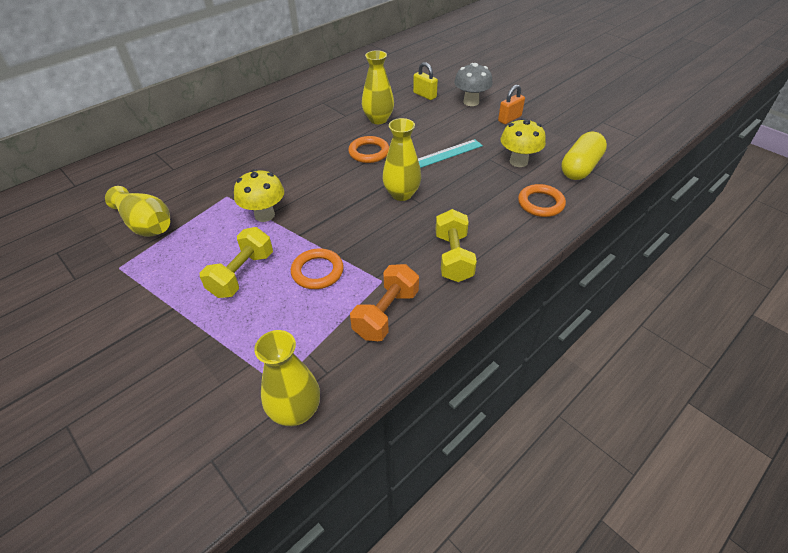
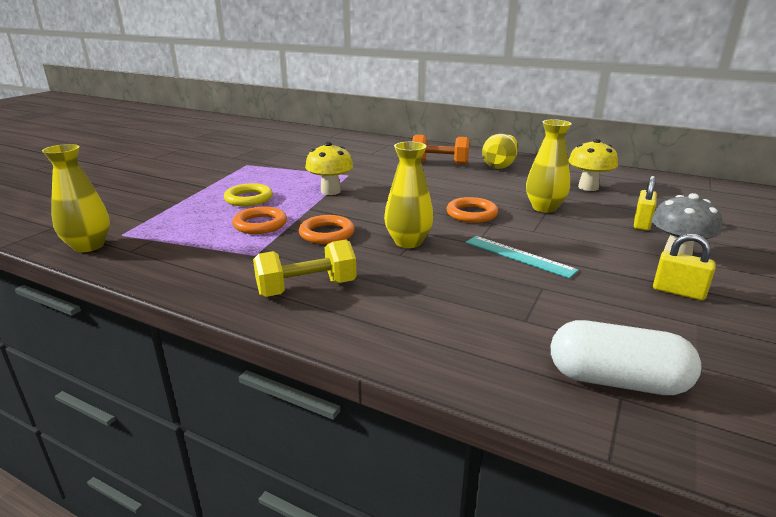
camera: 70 degrees right, 20 degrees down
yellow vase [105,186,170,237] -> yellow vase moved to [482,134,517,169]
yellow dumbbell [200,227,273,298] -> yellow ring [224,183,273,206]
orange dumbbell [350,264,419,341] -> orange dumbbell moved to [412,135,470,165]
orange padlock [498,84,525,124] -> yellow padlock [653,234,716,300]
yellow mushroom [501,118,546,167] -> yellow mushroom moved to [568,139,618,191]
orange ring [518,184,566,217] -> orange ring moved to [299,215,355,244]
yellow capsule [561,132,607,180] -> white capsule [551,320,701,395]

